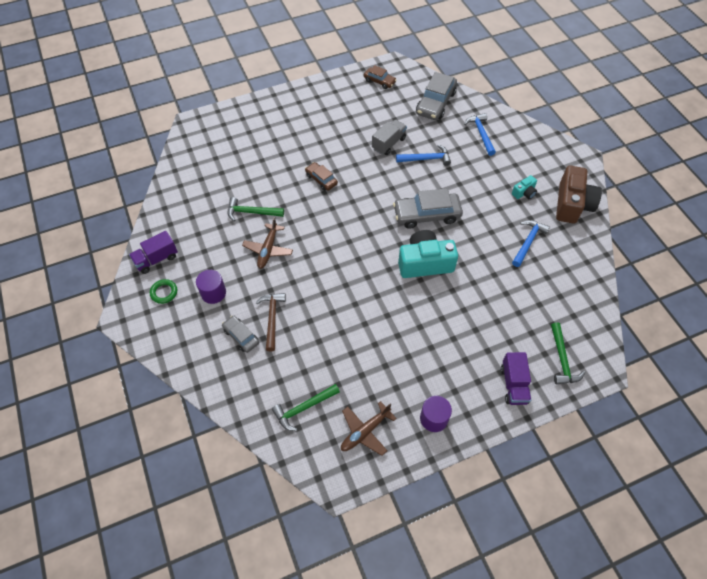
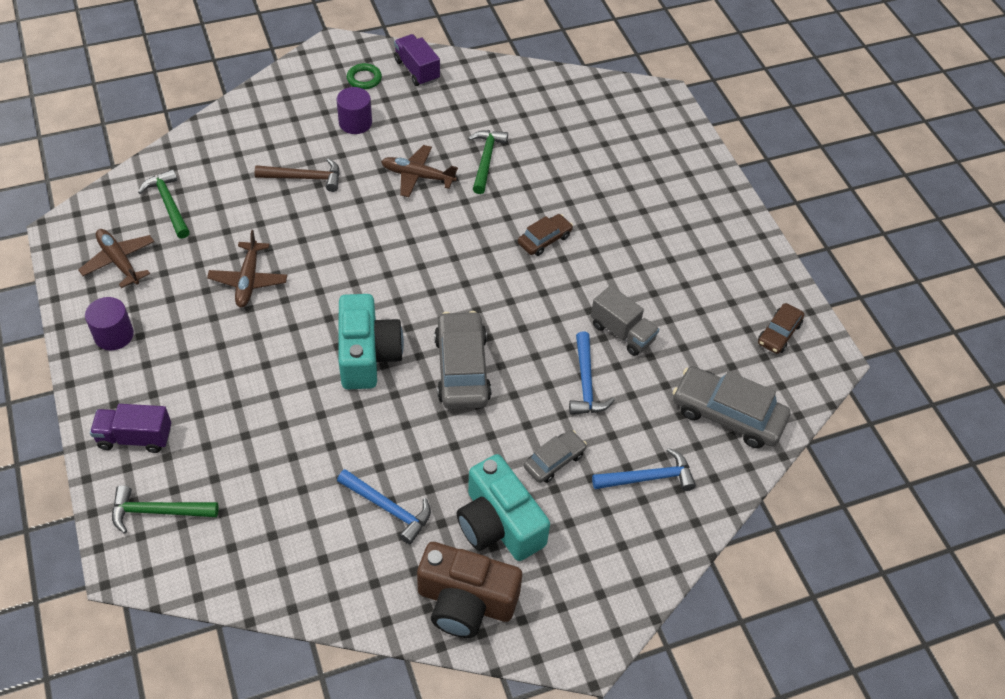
camera: 90 degrees right, 5 degrees down
grey car [222,316,259,353] -> grey car moved to [524,430,587,483]
turquoise camera [512,175,537,199] -> turquoise camera [457,454,550,561], size x2.09
none -> brown plane [207,230,287,308]

